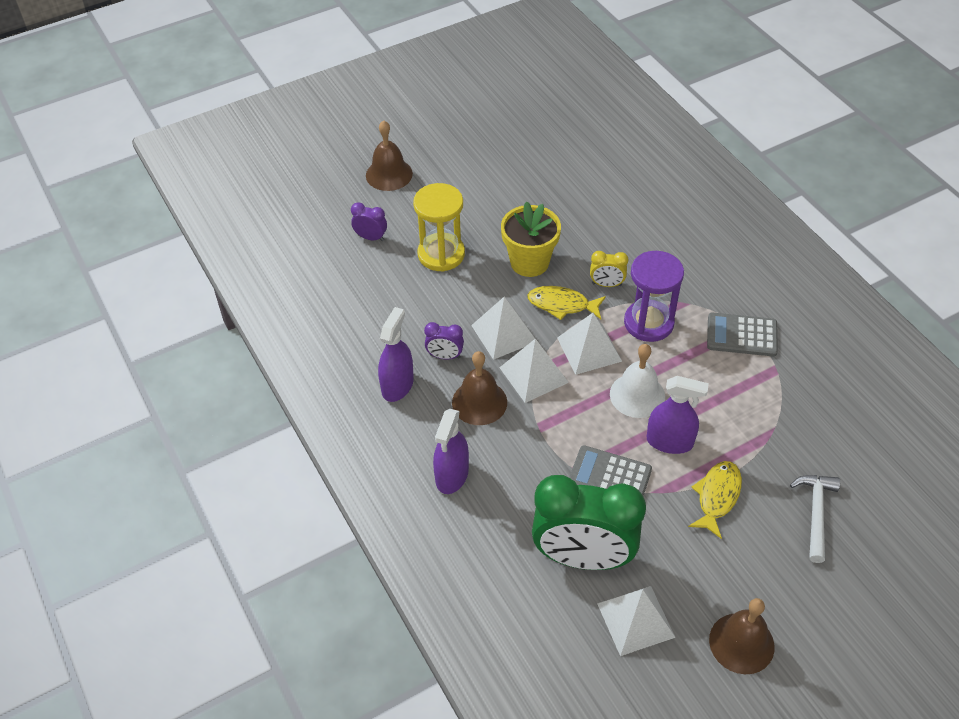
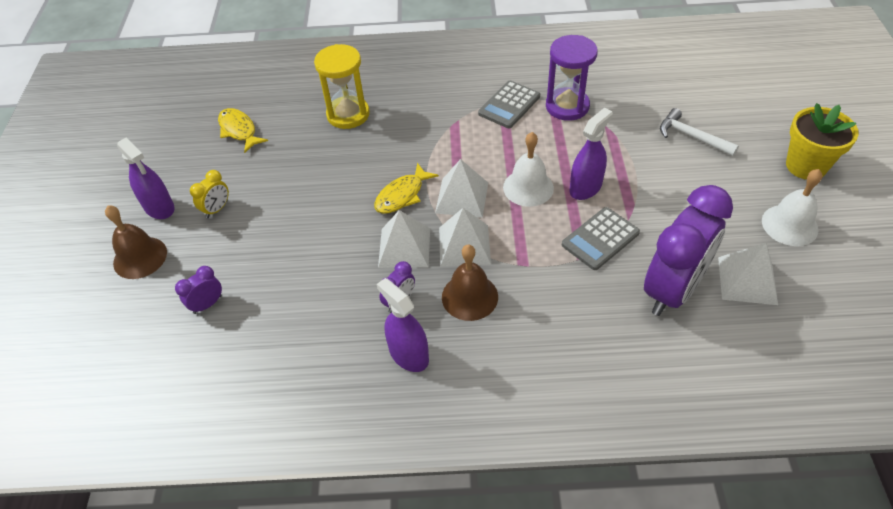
camera: 60 degrees left, 0 degrees up
yellow hourglass [413,183,465,272] -> yellow hourglass moved to [314,44,370,129]
purple spray bottle [433,409,469,494] -> purple spray bottle moved to [117,137,175,219]
yellow flower pot [501,201,561,277] -> yellow flower pot moved to [786,103,859,180]
green clock [532,475,646,570] -> purple clock [644,185,733,316]
yellow clock [590,251,628,287] -> yellow clock moved to [190,170,229,218]
purple hourglass [624,251,684,342] -> purple hourglass moved to [546,35,598,121]
yellow fish [688,461,742,539] -> yellow fish moved to [218,108,268,153]
brown bell [709,598,774,674] -> white bell [762,169,822,246]

